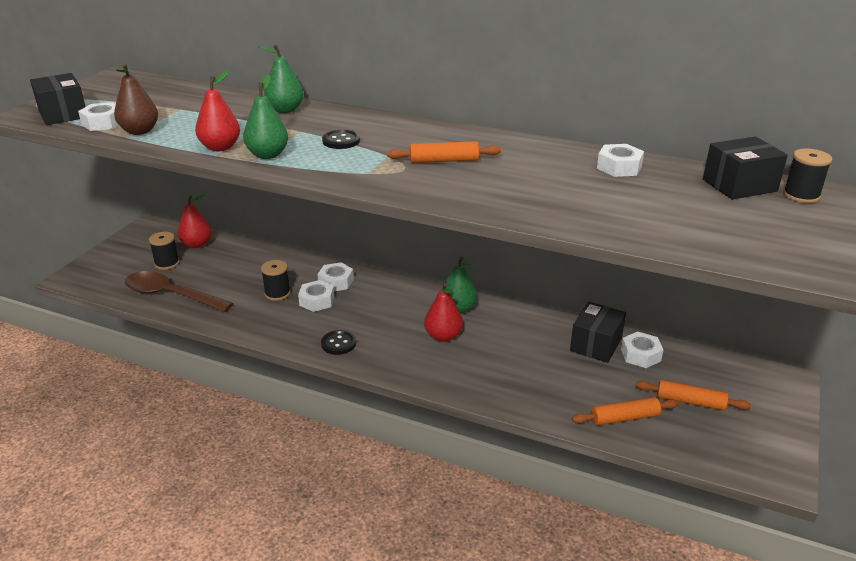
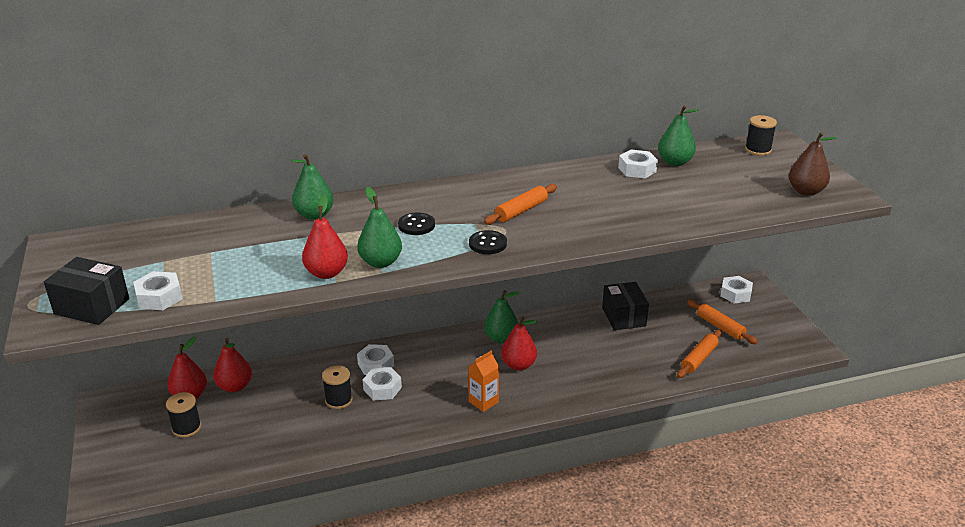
camera: 40 degrees left, 0 degrees up
brown pear [114,63,158,135] -> brown pear moved to [789,132,837,196]
brown spoon [125,271,233,312] -> none
black button [321,330,356,355] -> black button moved to [469,230,507,254]
white nut [621,331,663,368] -> white nut moved to [720,276,753,304]
orange rolling pin [636,380,751,410] -> orange rolling pin turned 75 degrees clockwise [687,300,758,344]
black box [703,137,788,200] -> none
none -> red pear [213,338,252,392]
none -> orange carton [468,350,499,412]
none -> green pear [658,105,699,166]

